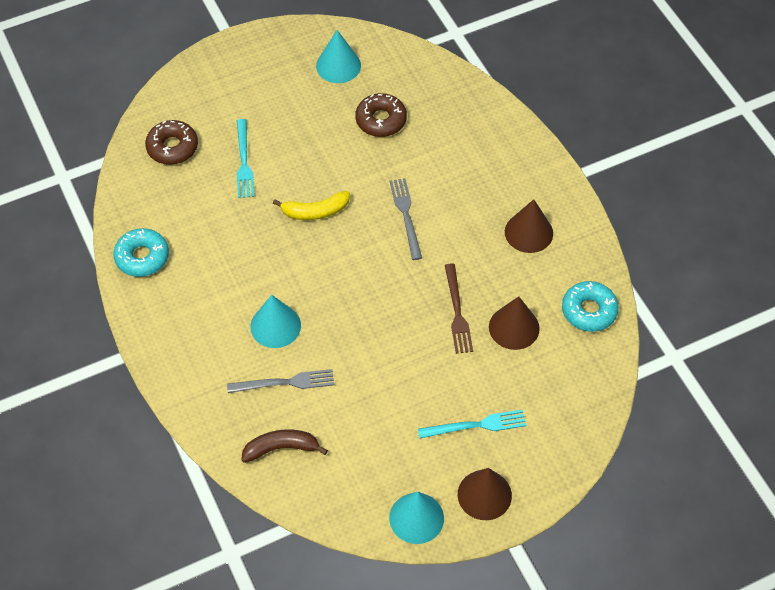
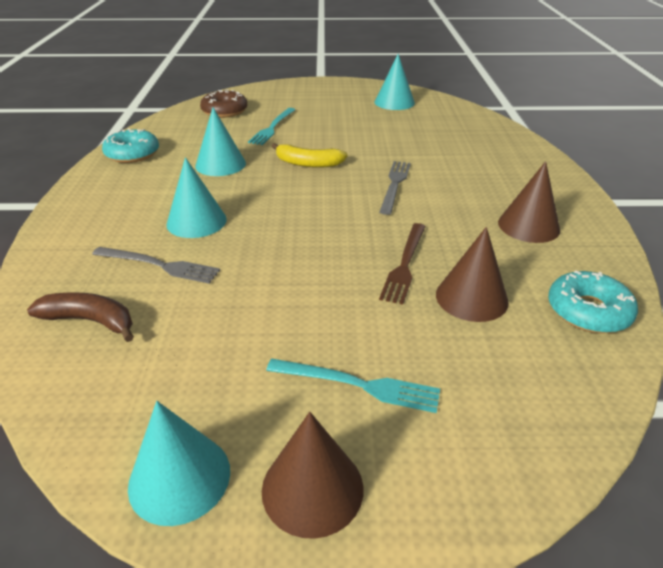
camera: 25 degrees right, 20 degrees down
brown donut [355,93,407,137] -> none
none -> turquoise cone [195,107,246,176]

